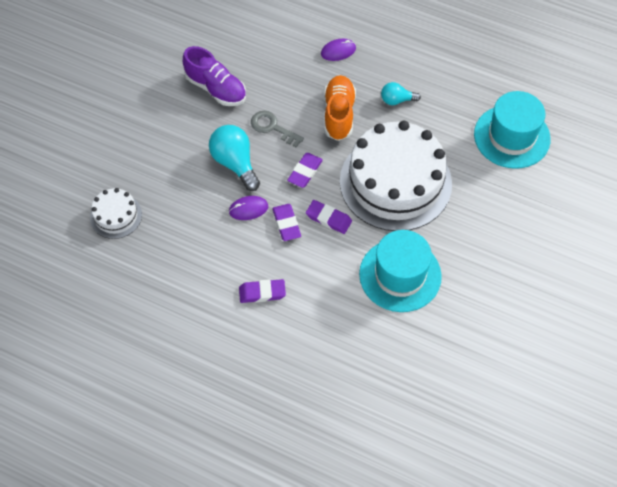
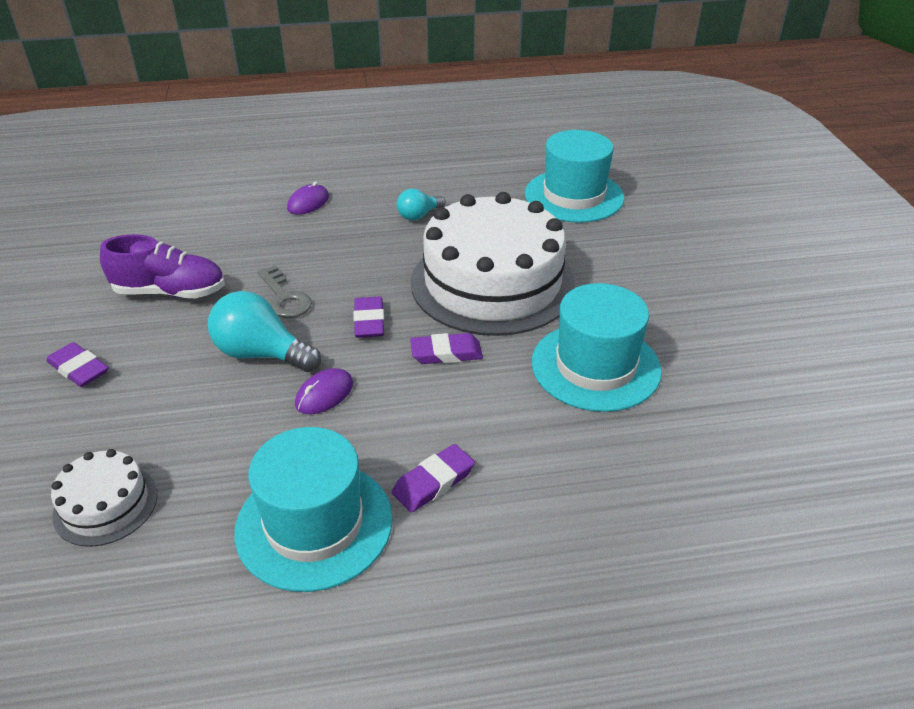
camera: 35 degrees left, 20 degrees down
grey key [251,111,304,147] -> grey key turned 120 degrees counterclockwise [257,265,312,318]
purple eraser [272,204,301,241] -> purple eraser moved to [46,342,109,387]
orange shoe [324,75,356,141] -> none
none -> turquoise hat [234,427,393,592]

